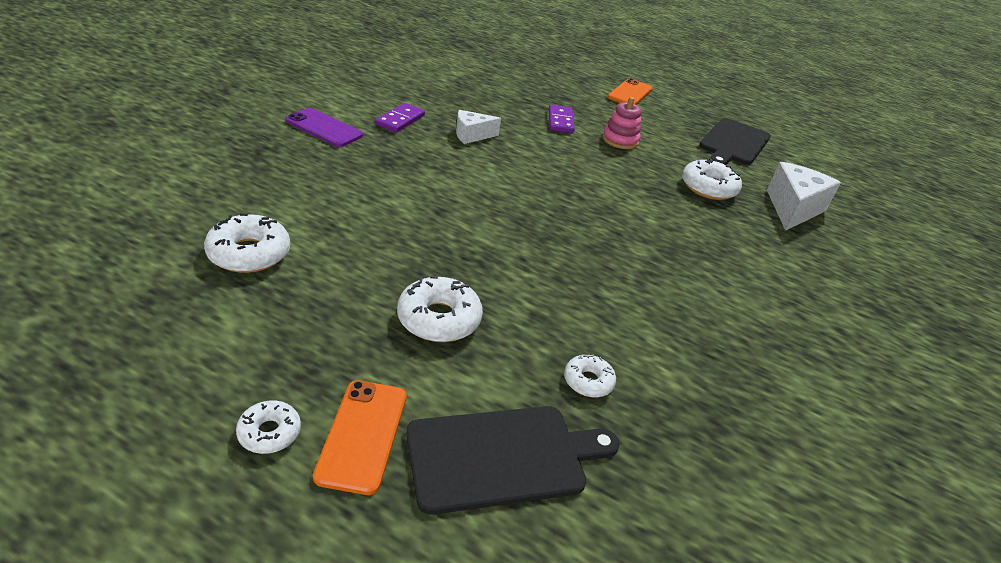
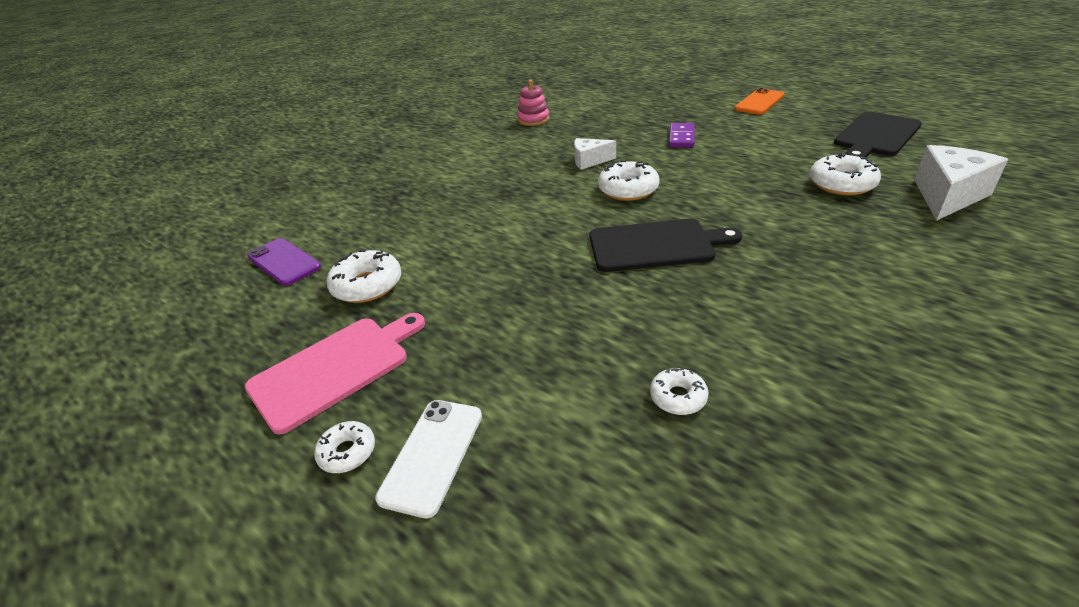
camera: 20 degrees right, 0 degrees up
purple phone [286,108,363,147] -> purple phone moved to [247,238,321,286]
orange phone [313,380,406,495] -> white phone [375,400,482,518]
purple domino [375,103,425,133] -> none
white donut [397,275,483,342] -> white donut moved to [598,161,660,201]
black cutting board [406,406,620,515] -> black cutting board moved to [589,219,742,272]
pink stacking toy [602,97,641,149] -> pink stacking toy moved to [517,80,550,126]
none -> pink cutting board [244,313,425,435]

